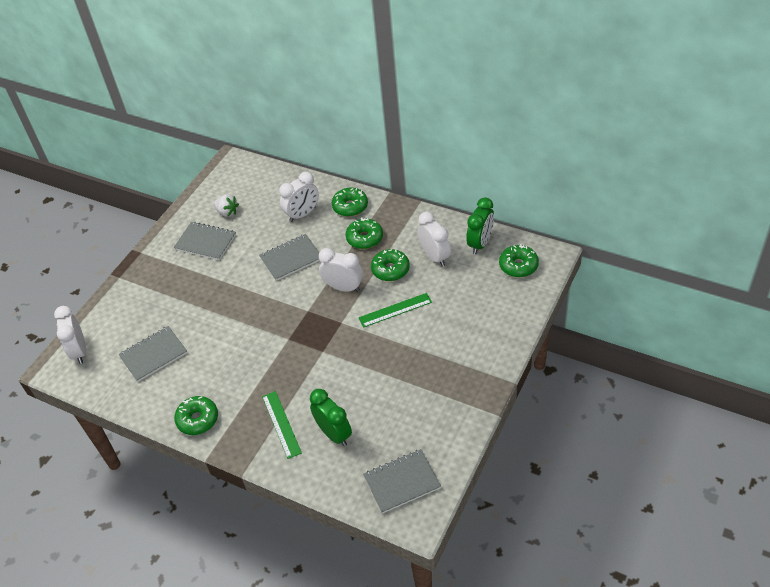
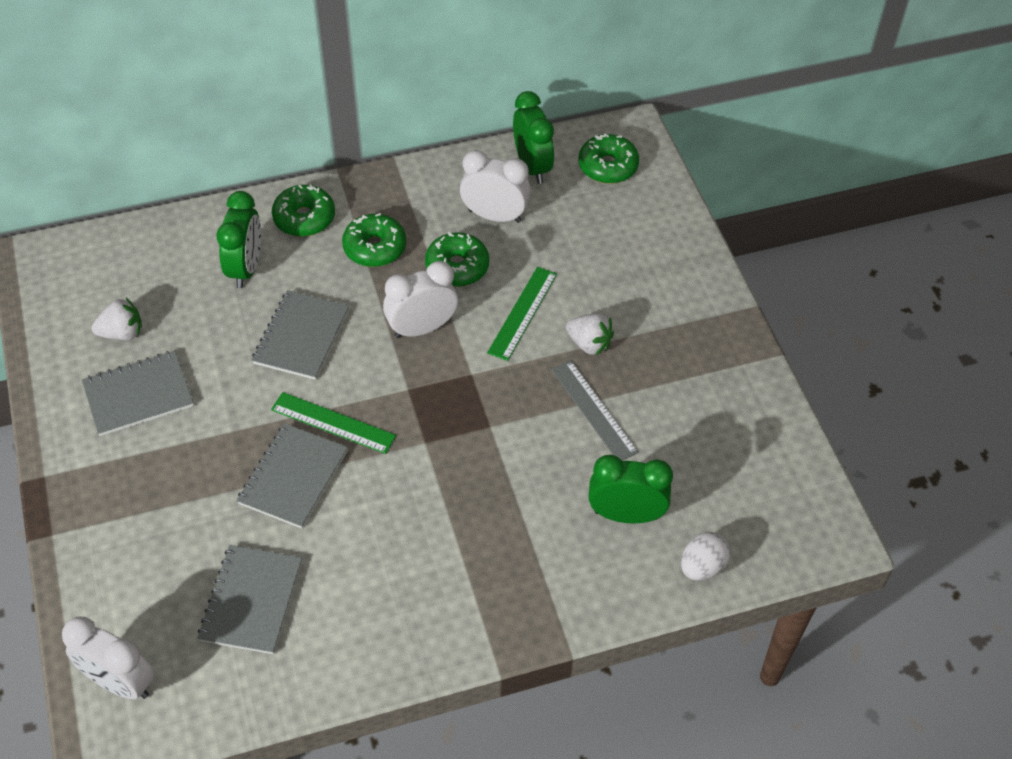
camera: 50 degrees left, 5 degrees up
green donut [174,396,218,435] -> none
green ruler [262,391,302,459] -> green ruler moved to [271,392,396,454]
white clock [279,172,319,222] -> green clock [216,191,261,288]
grey notebook [363,449,441,514] -> grey notebook moved to [236,423,348,529]
none -> grey ruler [552,361,638,460]
none -> white strawberry [566,313,614,356]
none -> white egg [681,532,730,581]

